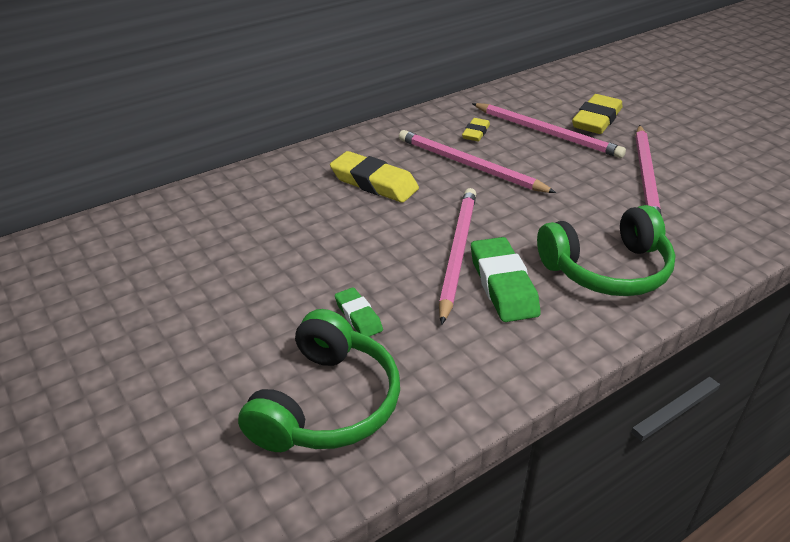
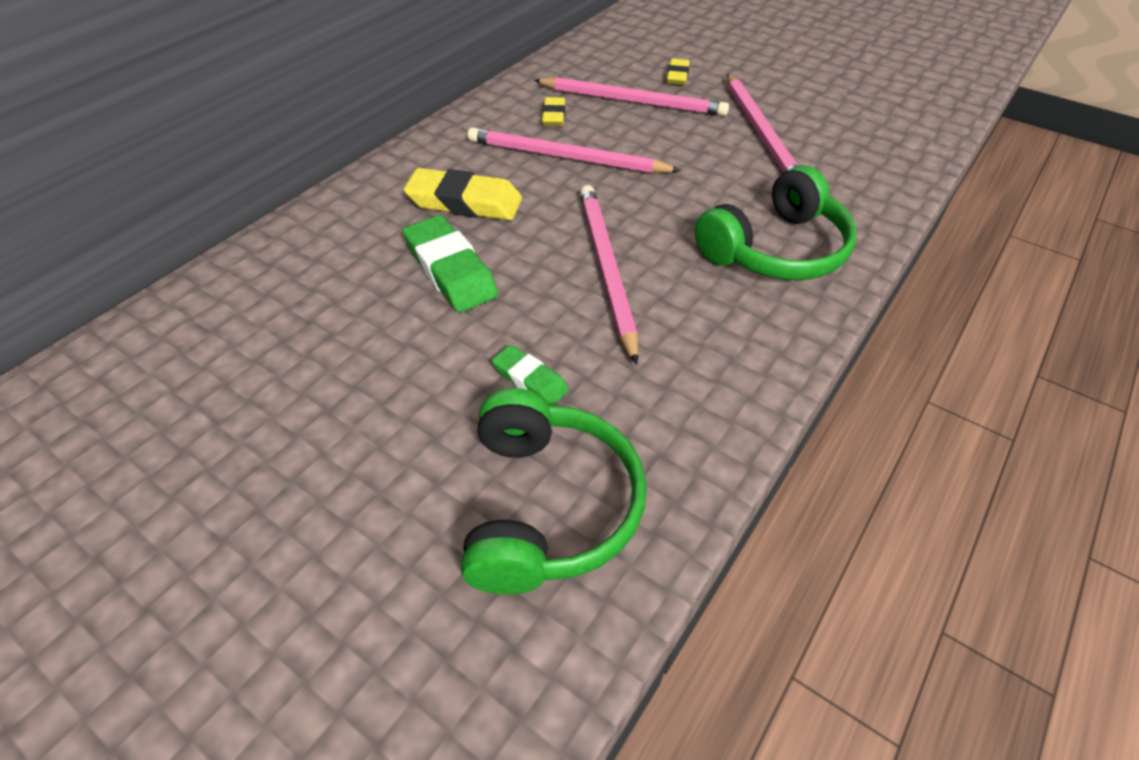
camera: 20 degrees left, 10 degrees up
green eraser [471,237,541,322] -> green eraser moved to [403,215,499,312]
yellow eraser [572,94,623,134] -> yellow eraser [666,59,690,85], size x0.56

